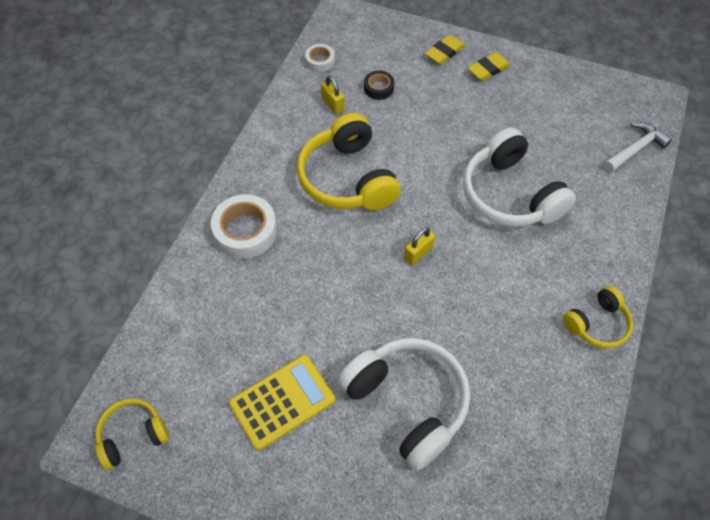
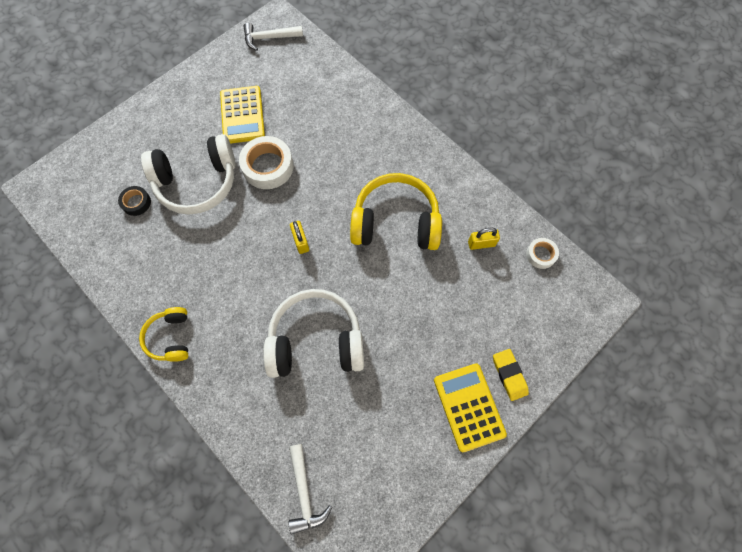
camera: 115 degrees right, 10 degrees up
yellow headphones [95,398,169,470] -> white hammer [243,23,303,51]
white tape [211,194,277,259] -> white tape moved to [239,136,294,189]
black tape [364,71,394,100] -> black tape moved to [118,186,151,216]
yellow eraser [468,52,511,81] -> yellow calculator [434,363,507,452]

